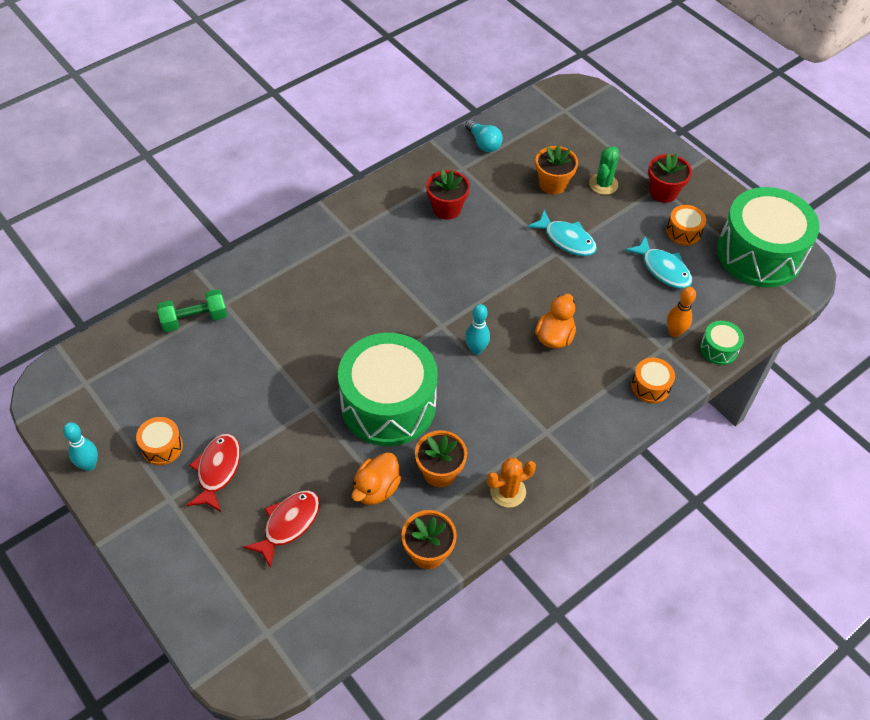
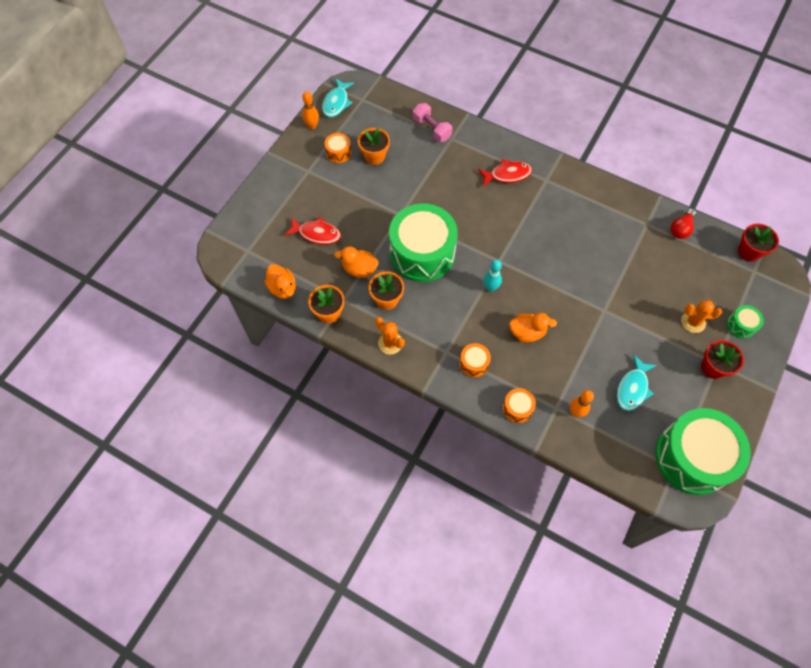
camera: 70 degrees right, 10 degrees up
turquoise bowling pin [63,422,98,471] -> orange bowling pin [302,91,319,129]
green dumbbell [157,289,227,332] -> pink dumbbell [413,103,452,142]
red fish [186,434,240,512] -> red fish moved to [478,159,532,187]
red flower pot [426,170,470,220] -> red flower pot moved to [738,224,779,262]
turquoise light bulb [465,119,503,152] -> red light bulb [671,209,696,239]
turquoise fish [527,210,597,256] -> turquoise fish moved to [322,78,354,117]
orange flower pot [535,145,578,195] -> orange flower pot moved to [358,128,390,165]
green cactus [589,146,619,195] -> orange cactus [681,300,722,333]
orange drum [666,205,706,246] -> orange drum moved to [460,343,491,377]
green drum [700,321,744,365] -> green drum moved to [727,305,764,339]
none -> orange duck [264,264,296,299]

